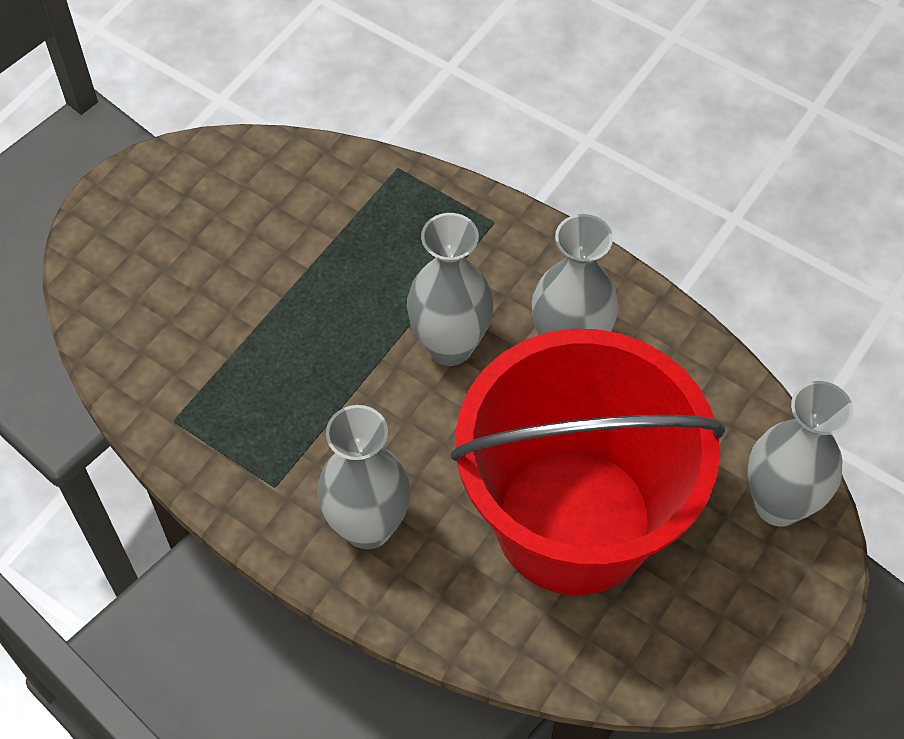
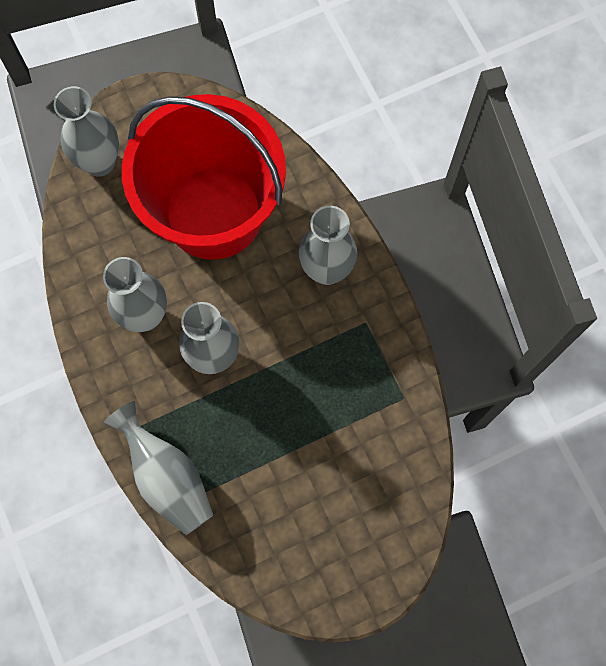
camera: 150 degrees left, 15 degrees up
none -> grey vase [104,401,213,535]

